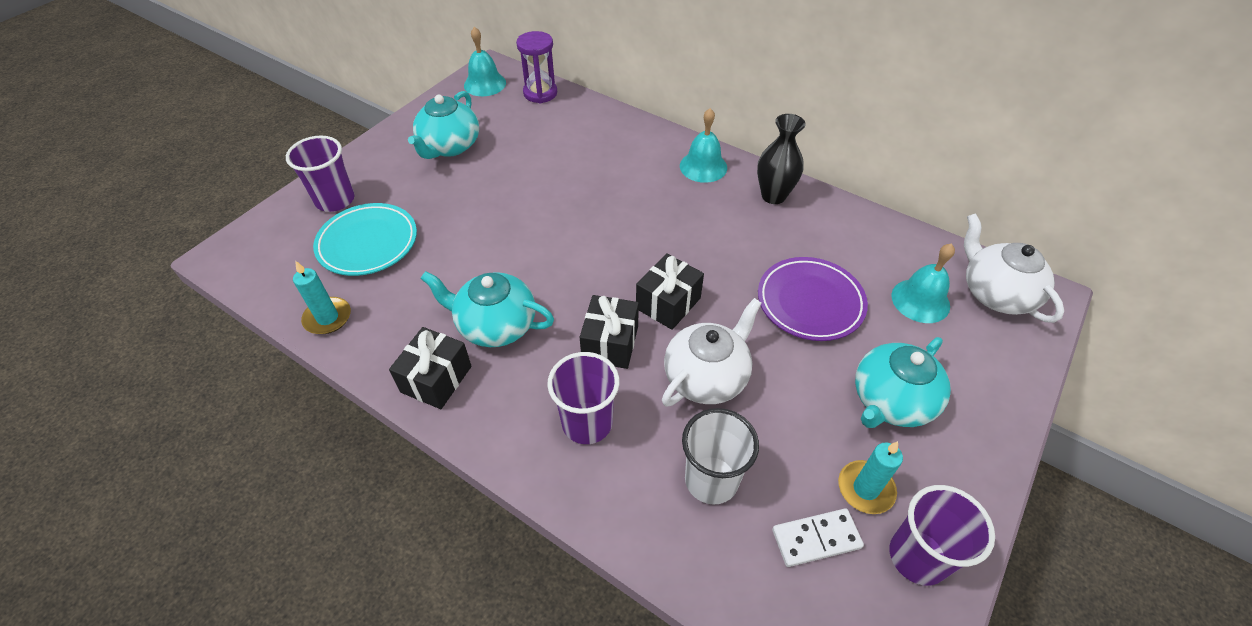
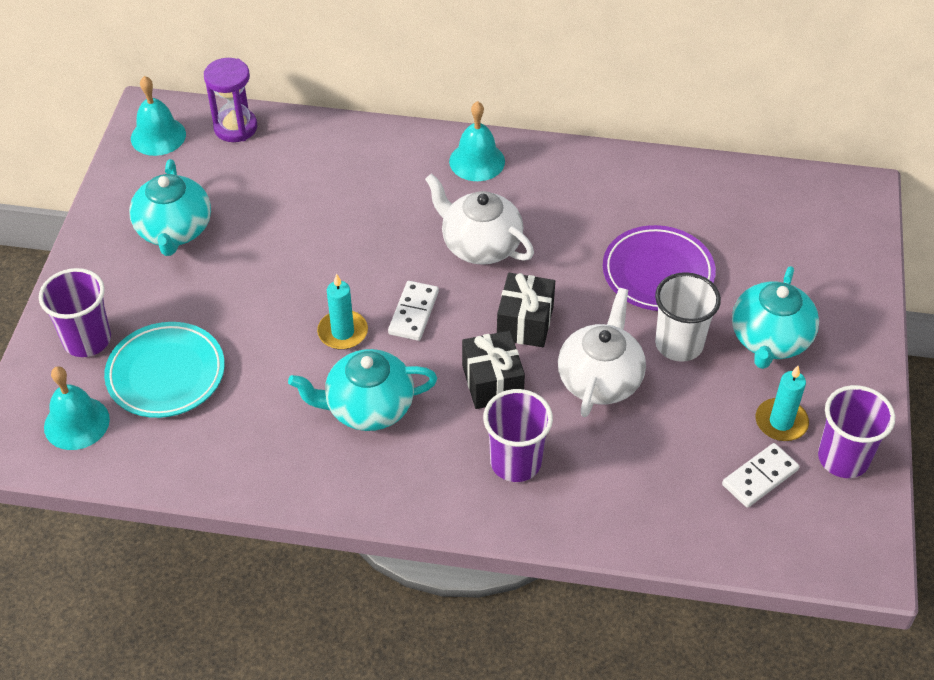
camera: 25 degrees left, 0 degrees up
turquoise candle [293,261,351,334] -> turquoise candle moved to [317,274,368,350]
black gift [389,327,472,409] -> none
white cup [682,408,759,505] -> white cup moved to [655,272,721,362]
black vase [757,114,806,204] -> none
turquoise bell [892,244,955,323] -> turquoise bell moved to [44,366,110,450]
white teapot [964,213,1064,323] -> white teapot moved to [425,173,534,265]
none -> white domino [388,281,439,341]

